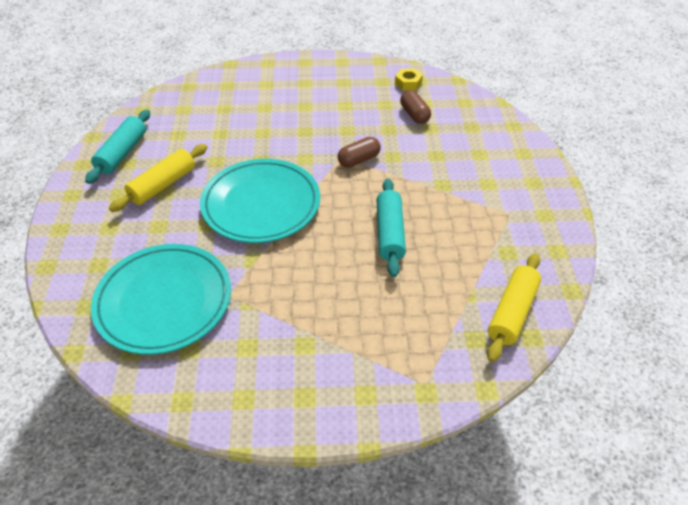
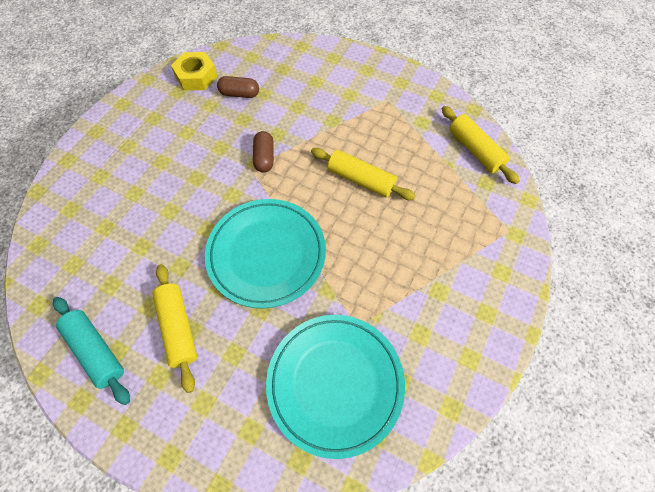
camera: 60 degrees left, 15 degrees up
turquoise rolling pin [376,179,406,277] -> yellow rolling pin [311,148,416,200]
yellow nut [395,69,423,90] -> yellow nut [171,52,218,91], size x1.57

